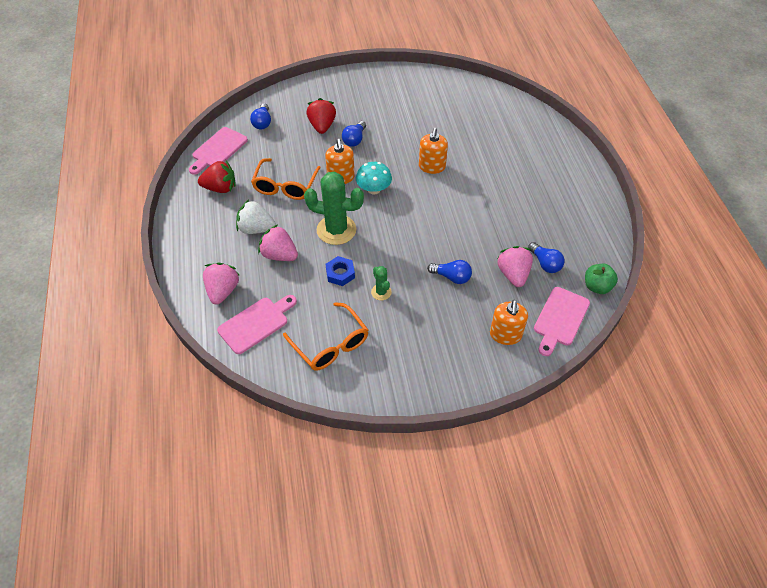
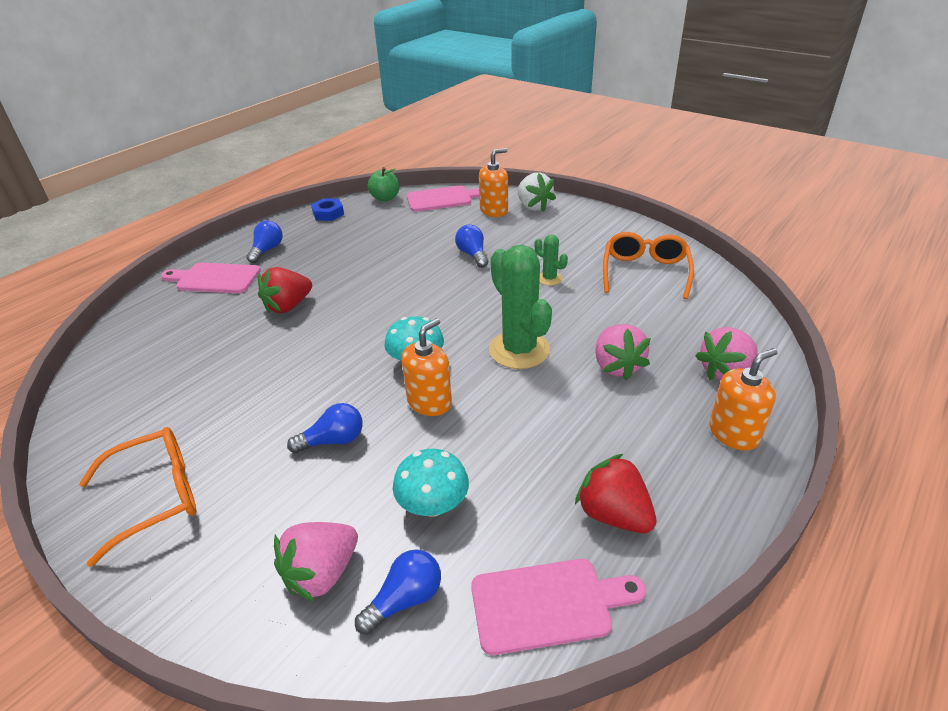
camera: 130 degrees left, 15 degrees down
pink cutting board [217,295,297,354] -> pink cutting board moved to [161,263,261,293]
white strawberry [236,200,276,234] -> white strawberry moved to [518,172,556,212]
orange glasses [251,158,321,200] -> orange glasses moved to [79,427,196,567]
red strawberry [307,98,336,134] -> red strawberry moved to [258,267,312,314]
blue nut [326,256,355,286] -> blue nut moved to [311,198,344,221]
green cactus [371,266,392,300] -> green cactus turned 75 degrees counterclockwise [534,235,568,285]
orange soap dispenser [419,128,448,174] -> orange soap dispenser moved to [709,348,778,451]
pink strawberry [497,246,533,287] -> pink strawberry moved to [274,522,358,602]
blue light bulb [528,242,565,273] -> blue light bulb moved to [246,221,283,263]
none -> turquoise mushroom [393,449,469,517]

